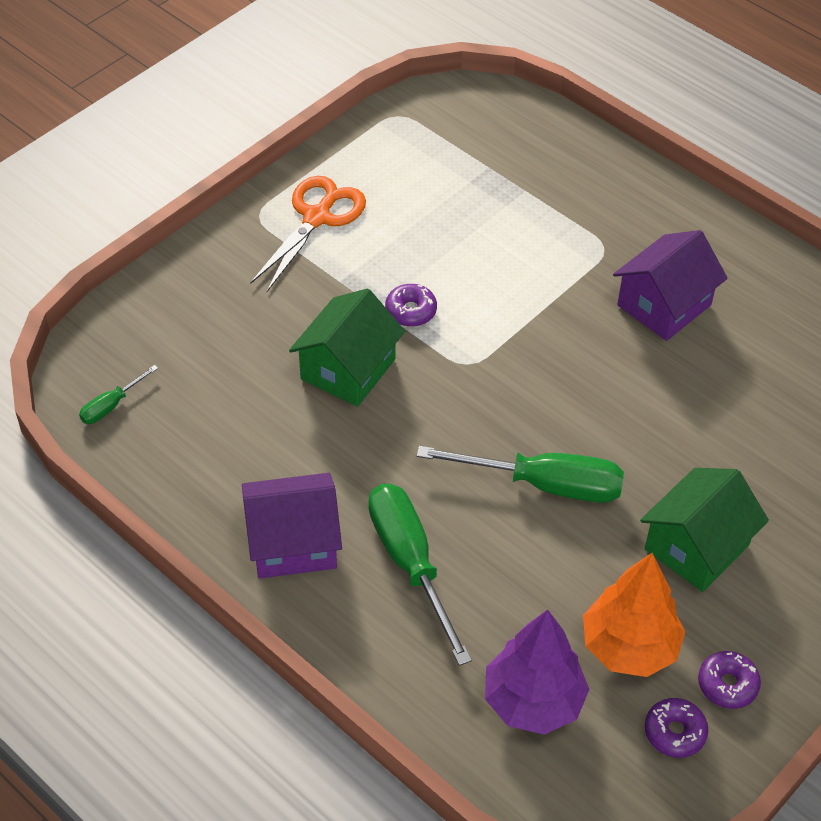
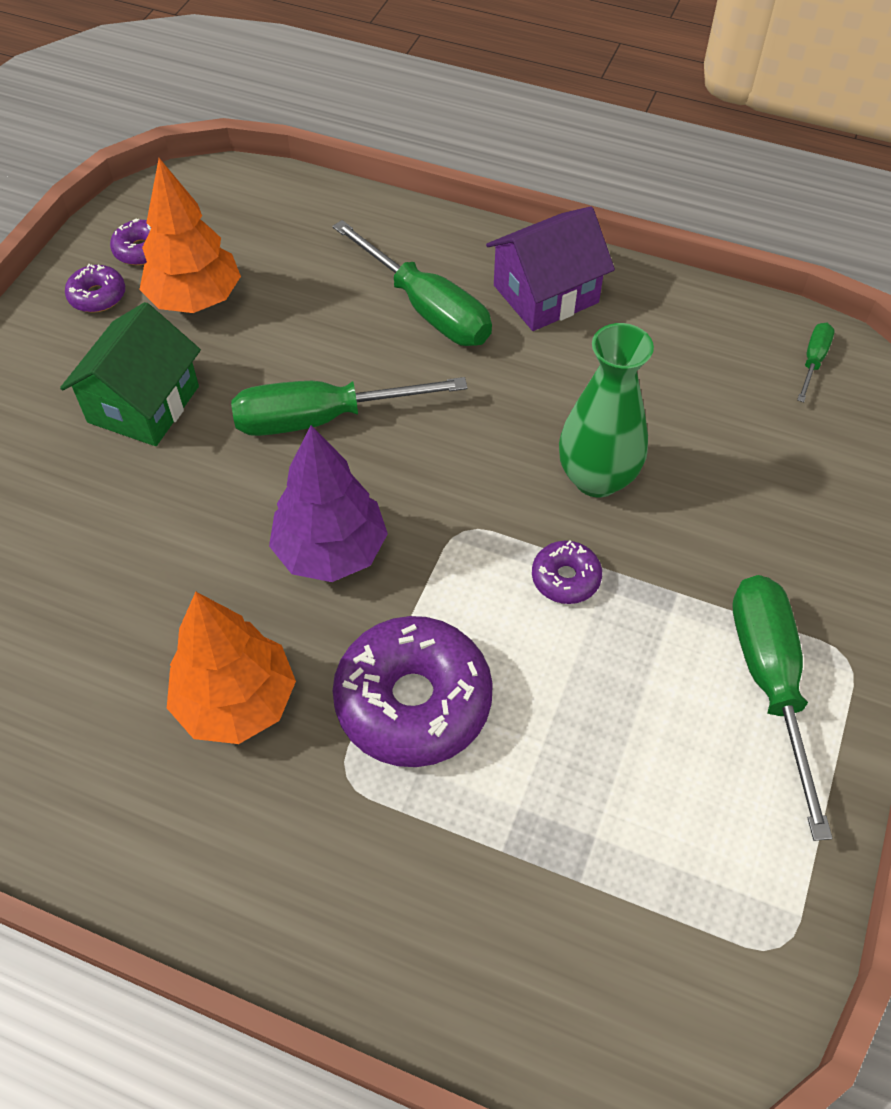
camera: 160 degrees right, 5 degrees up
orange scissors [250,176,366,292] -> green screwdriver [733,575,832,841]
green house [289,288,405,407] -> green vase [559,323,654,497]
purple tree [485,610,589,735] -> purple tree moved to [269,425,388,582]
purple house [613,230,728,341] -> orange tree [167,592,296,744]
none -> purple donut [333,616,493,767]

